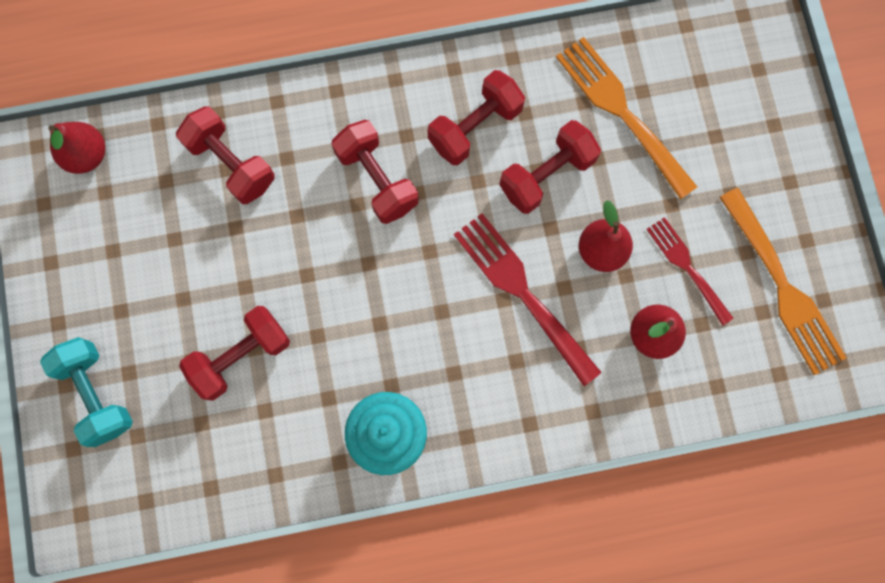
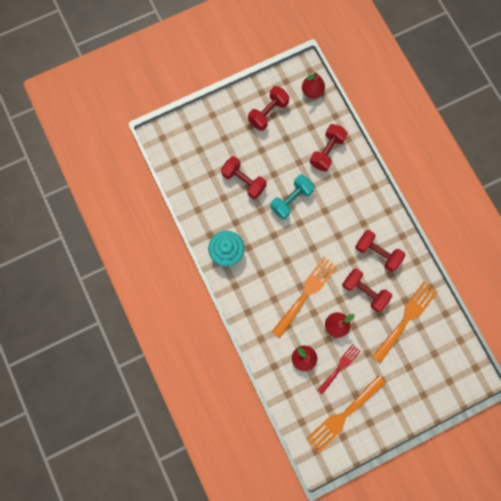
camera: 75 degrees right, 0 degrees up
turquoise dumbbell [40,337,133,447] -> turquoise dumbbell moved to [270,174,315,219]
red dumbbell [332,120,419,224] -> red dumbbell moved to [248,86,290,131]
red fork [454,213,602,386] -> orange fork [272,257,337,338]

